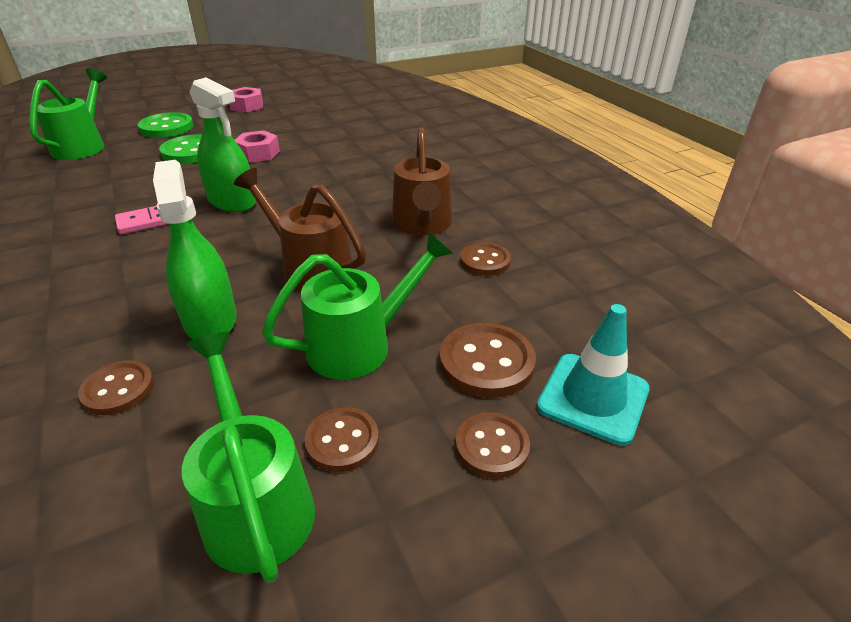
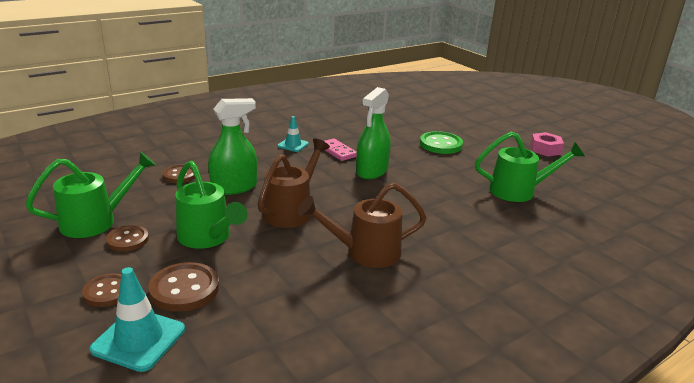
camera: 80 degrees right, 10 degrees down
green watering can [29,69,107,160] -> green watering can moved to [475,132,585,202]
green button [138,112,193,138] -> none
pink nut [235,130,280,163] -> none
brown button [460,242,511,276] -> none
none -> turquoise traffic cone [277,116,309,152]

